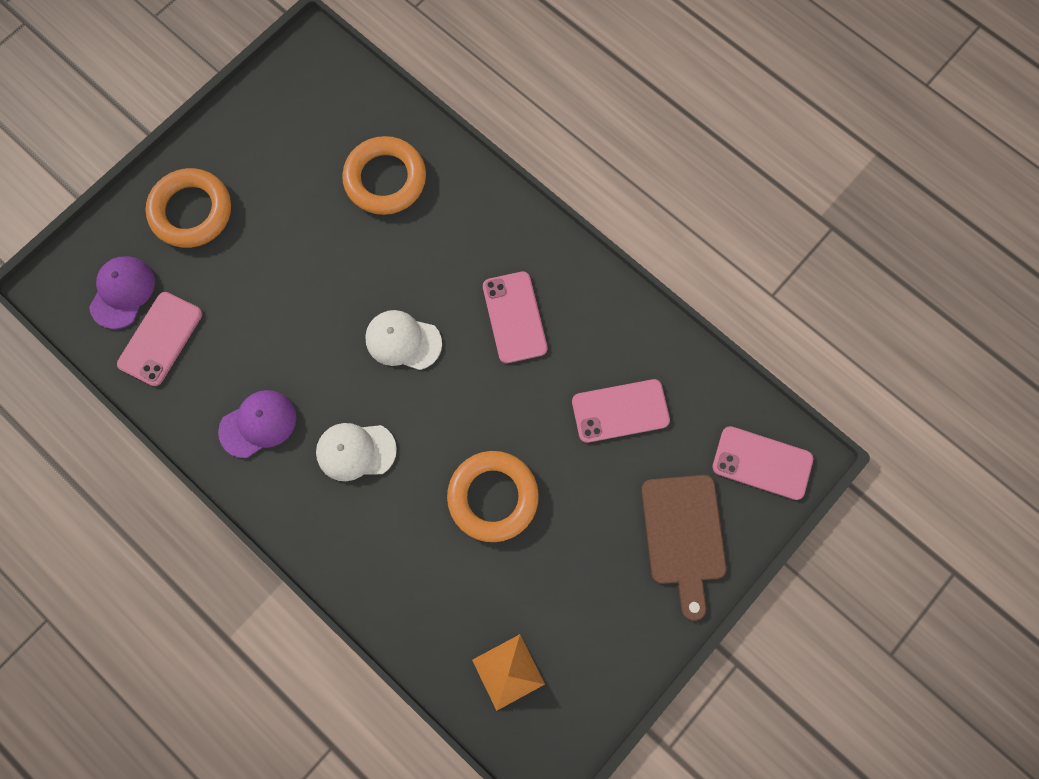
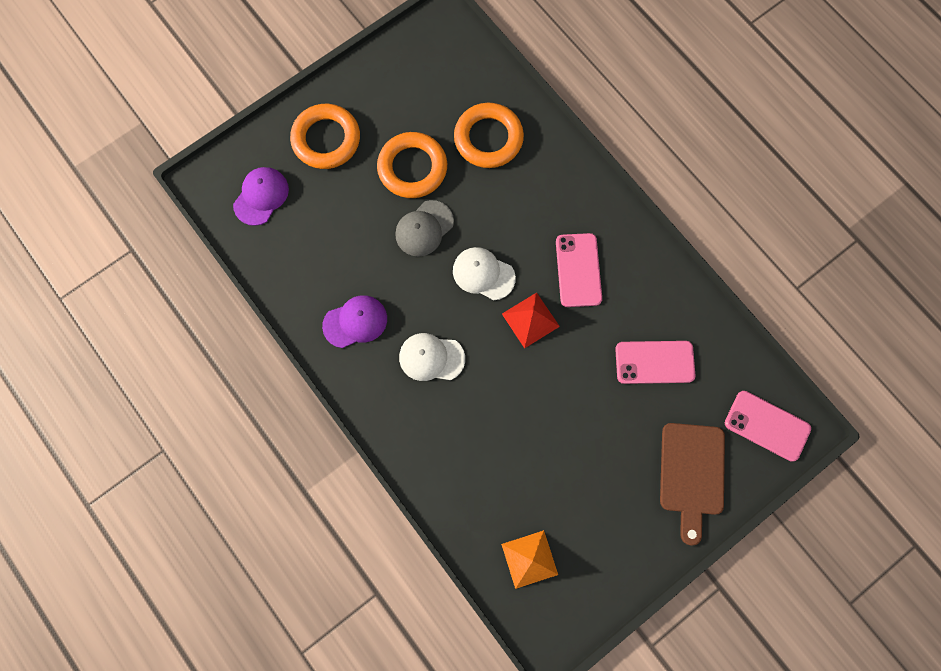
camera: 10 degrees right, 0 degrees up
pink phone [117,292,202,386] -> none
orange ring [447,451,539,542] -> orange ring moved to [377,132,447,198]
none -> grey cap [395,200,454,257]
none -> red pyramid [502,293,560,348]

